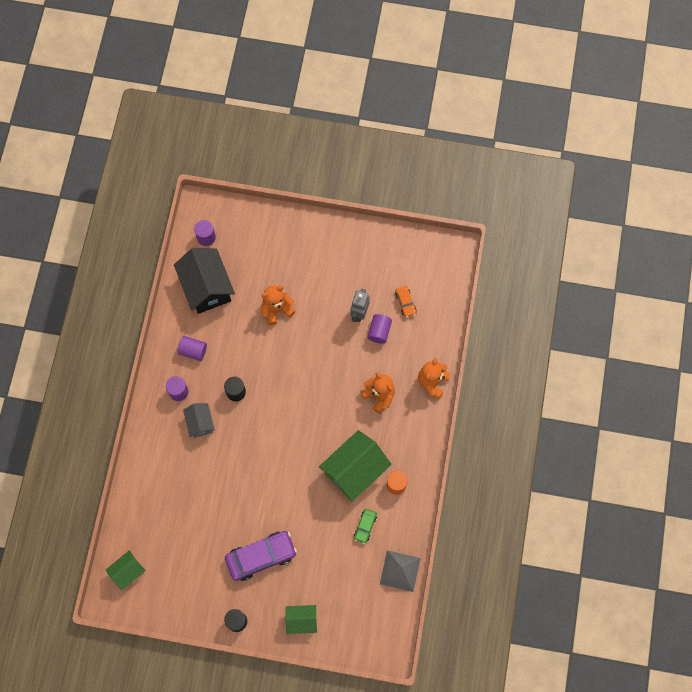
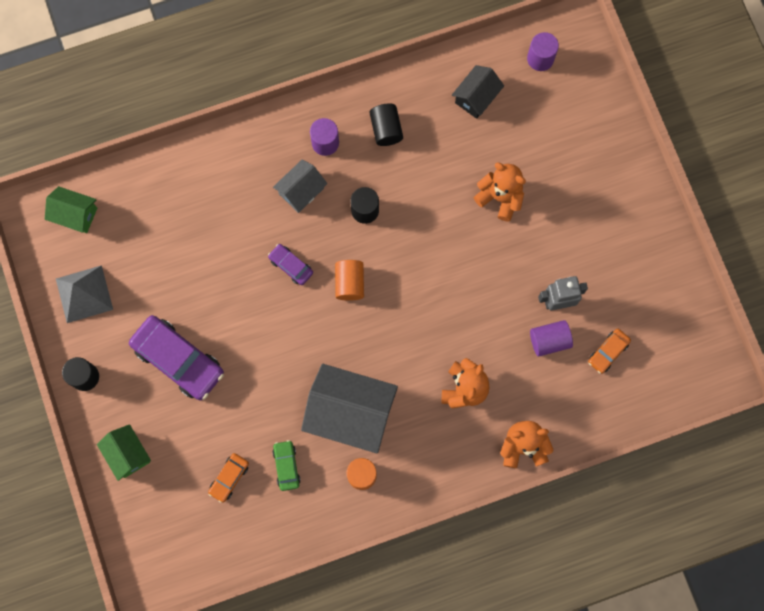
camera: 60 degrees right, 5 degrees up
black house [174,248,235,314] -> black house [452,65,504,119], size x0.54
purple cylinder [177,336,207,361] -> black cylinder [370,104,403,146]
green house [319,430,391,501] -> grey house [301,364,398,454]
green car [354,509,377,544] -> green car turned 90 degrees clockwise [272,440,301,491]
grey pyramid [380,550,421,592] -> grey pyramid moved to [56,265,113,323]
none -> orange car [208,453,249,503]
none -> purple car [268,244,313,285]
none -> orange cylinder [335,260,364,301]

